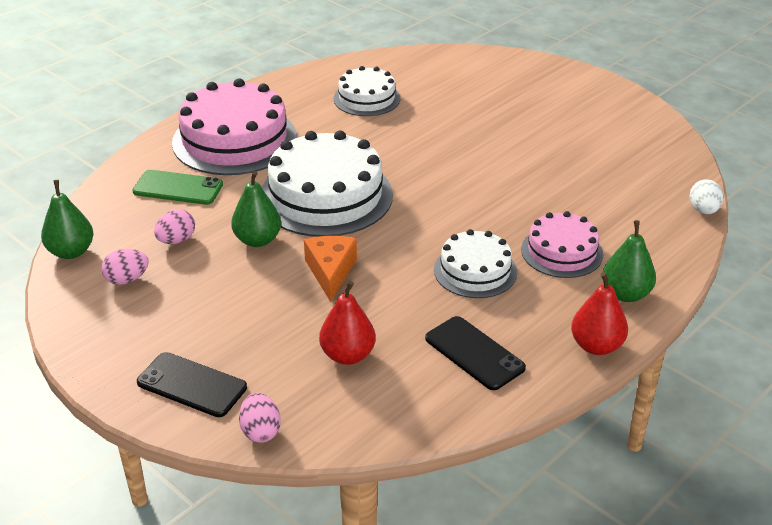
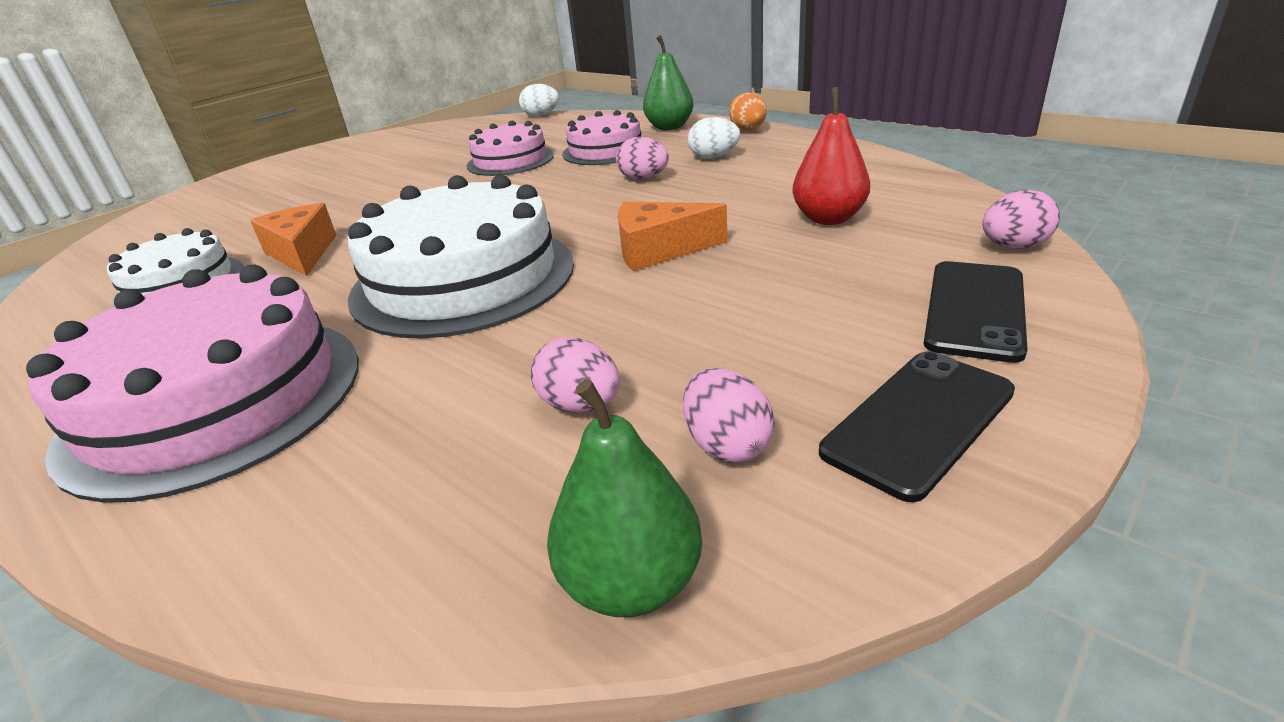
camera: 90 degrees left, 5 degrees down
green phone [132,170,223,205] -> none
green pear [231,171,281,247] -> none
black phone [425,316,526,390] -> black phone moved to [819,351,1015,502]
white cake [434,229,517,298] -> pink egg [616,137,669,180]
red pear [571,272,628,355] -> orange egg [729,92,767,130]
none -> orange cheese [251,203,336,276]
none -> pink cake [467,121,554,176]
none -> white egg [688,117,740,159]

